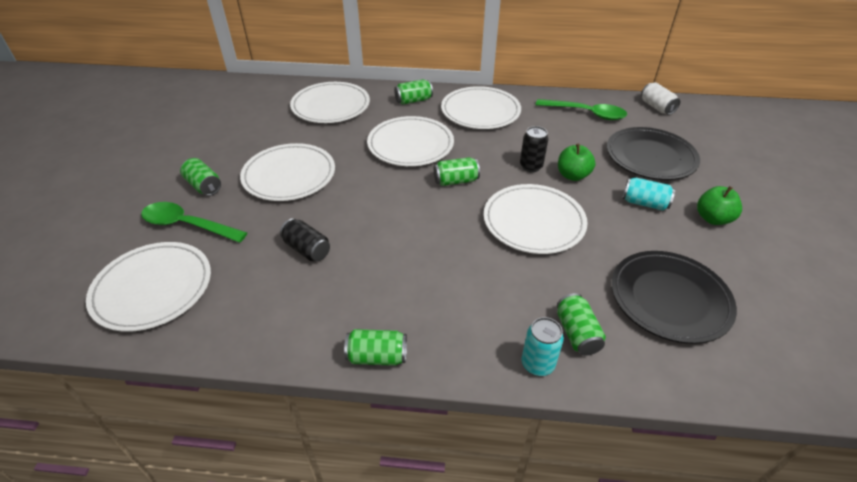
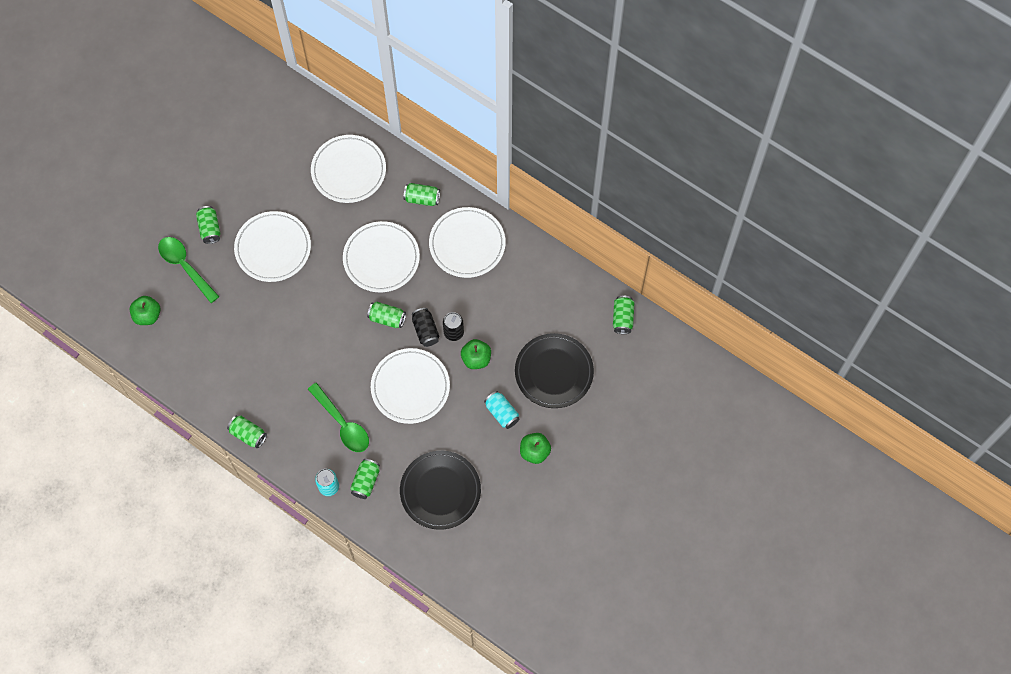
camera: 30 degrees right, 25 degrees up
white plate [86,242,211,332] -> green apple [130,296,161,325]
black can [280,218,330,261] -> black can moved to [412,308,439,347]
green spoon [536,99,627,120] -> green spoon moved to [308,383,369,452]
white can [641,83,680,115] -> green can [613,296,634,334]

